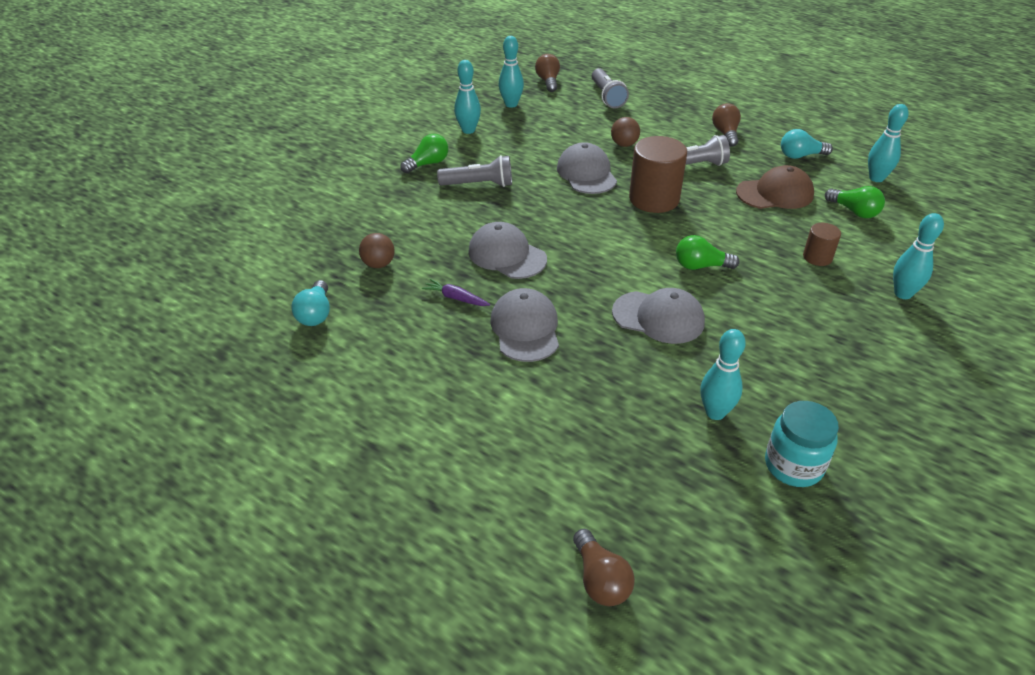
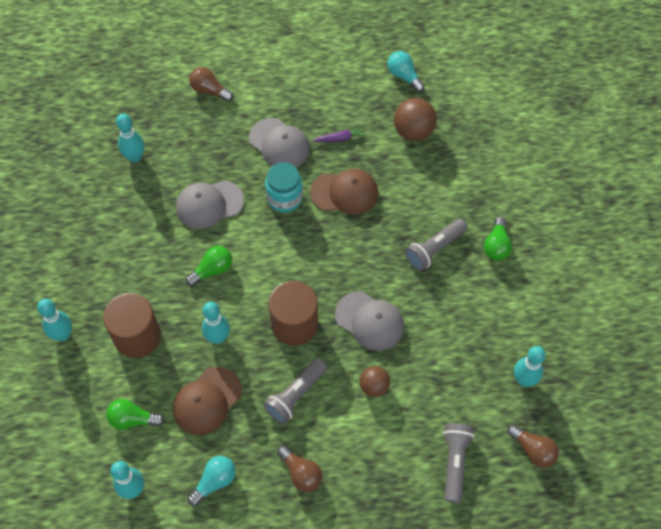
camera: 140 degrees right, 20 degrees up
brown ball [359,233,395,268] -> brown ball [394,98,437,141], size x1.58
turquoise bowling pin [454,60,481,134] -> turquoise bowling pin moved to [202,302,230,344]
grey cap [468,222,547,279] -> brown cap [310,169,379,215]
brown light bulb [573,529,635,606] -> brown light bulb moved to [189,67,234,102]
grey flashlight [592,68,629,108] -> grey flashlight turned 60 degrees clockwise [442,423,474,503]
turquoise jar [765,401,839,487] -> turquoise jar moved to [265,162,303,213]
brown cylinder [803,223,841,266] -> brown cylinder [103,293,161,358], size x1.91

